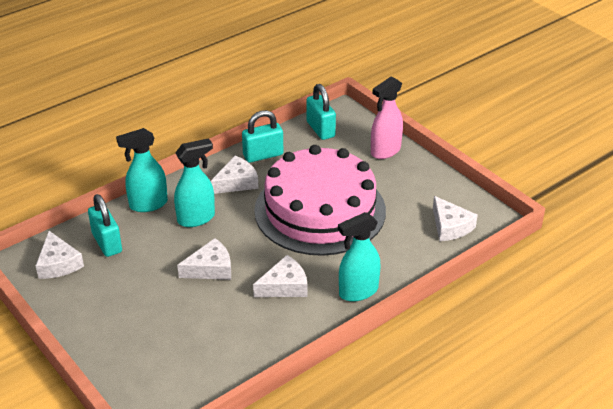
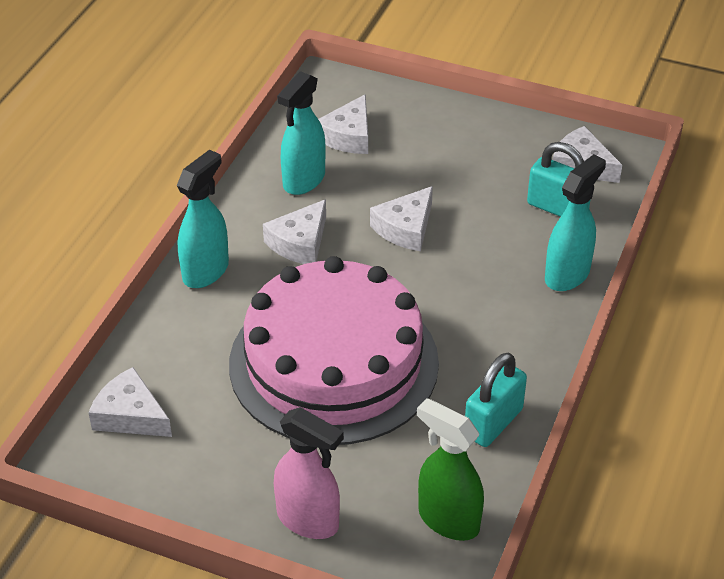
camera: 150 degrees right, 5 degrees up
turquoise spray bottle [174,138,215,227] -> turquoise spray bottle moved to [277,71,325,195]
white cheese [211,156,259,194] -> white cheese moved to [318,94,368,154]
turquoise padlock [306,84,336,140] -> green spray bottle [417,398,484,541]
pink spray bottle [371,76,403,159] -> pink spray bottle turned 105 degrees clockwise [274,407,344,539]

